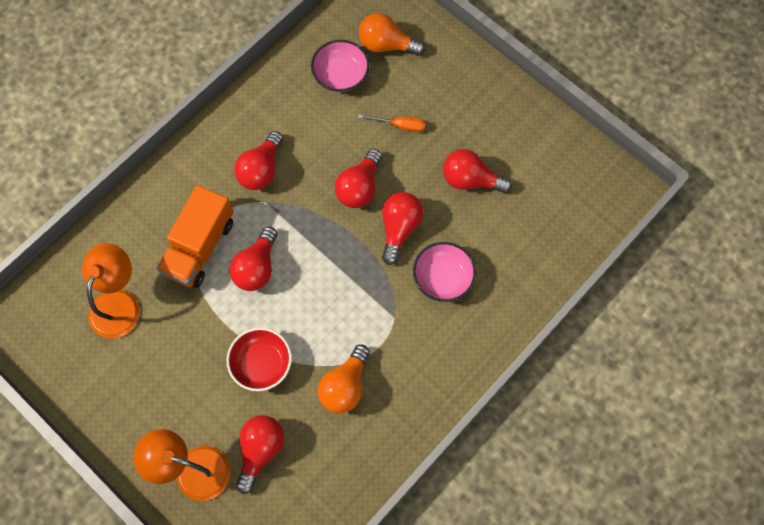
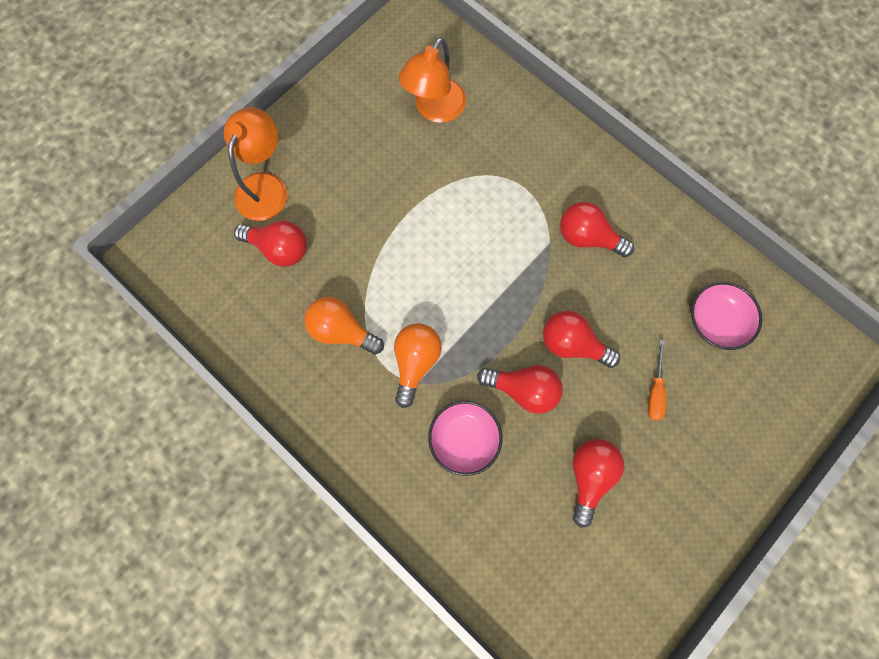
camera: 90 degrees right, 5 degrees up
orange lamp [82,243,140,339] -> orange lamp turned 105 degrees clockwise [399,37,466,123]
orange truck [157,185,233,288] -> none
red bowl [227,328,292,391] -> none
red light bulb [229,227,278,291] -> none
orange light bulb [359,13,425,56] -> orange light bulb moved to [394,323,442,408]

